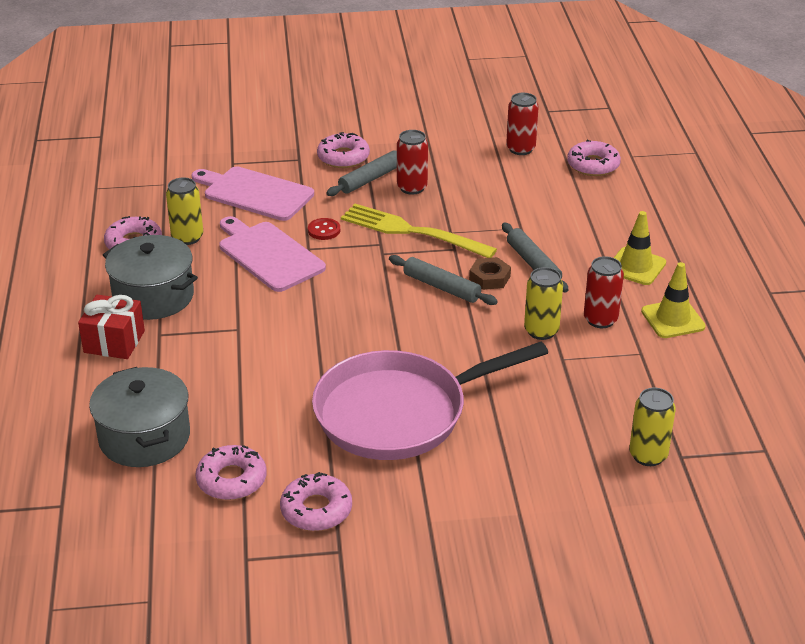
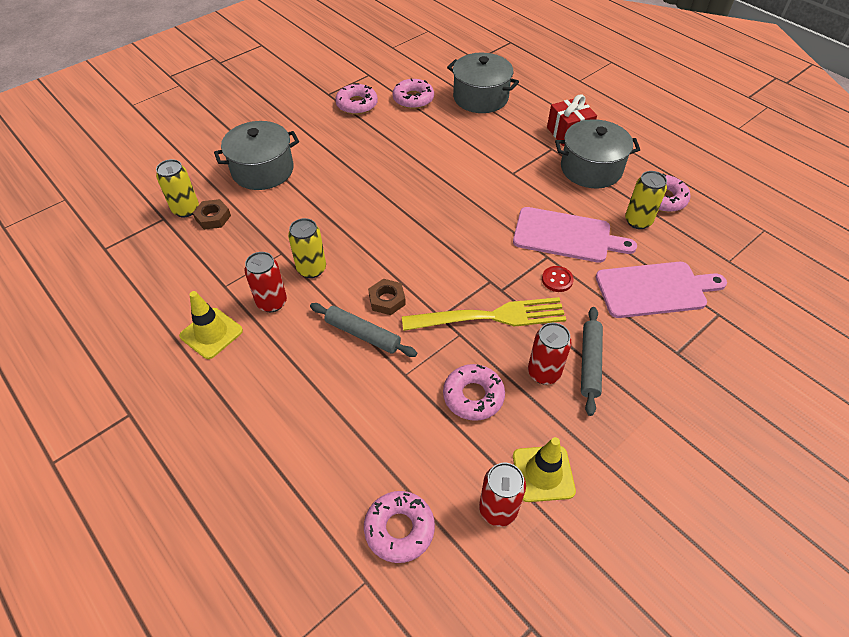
camera: 145 degrees right, 15 degrees up
pink pan [312,342,548,460] -> none
pink donut [317,132,370,168] -> pink donut moved to [443,364,505,421]
grey rolling pin [389,255,498,305] -> none
yellow traffic cone [614,211,666,285] -> yellow traffic cone moved to [513,437,576,502]
none -> brown nut [193,199,231,230]
none -> grey pot [214,121,299,190]

